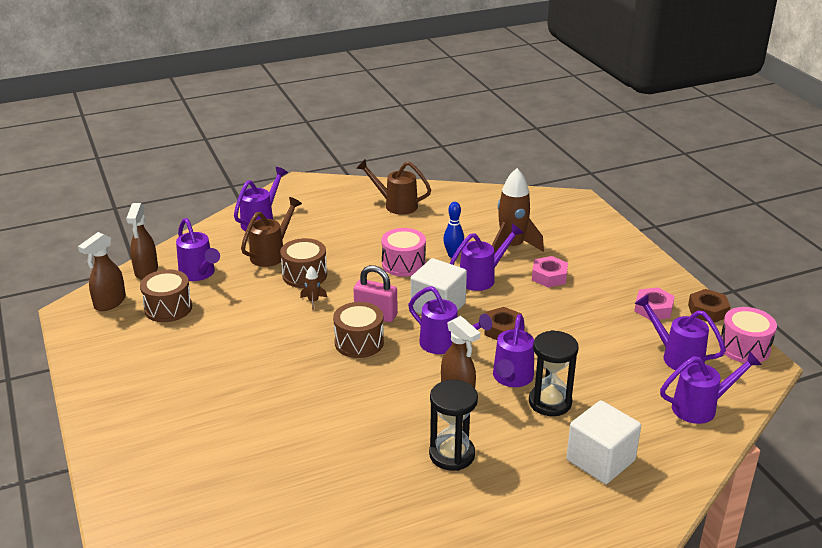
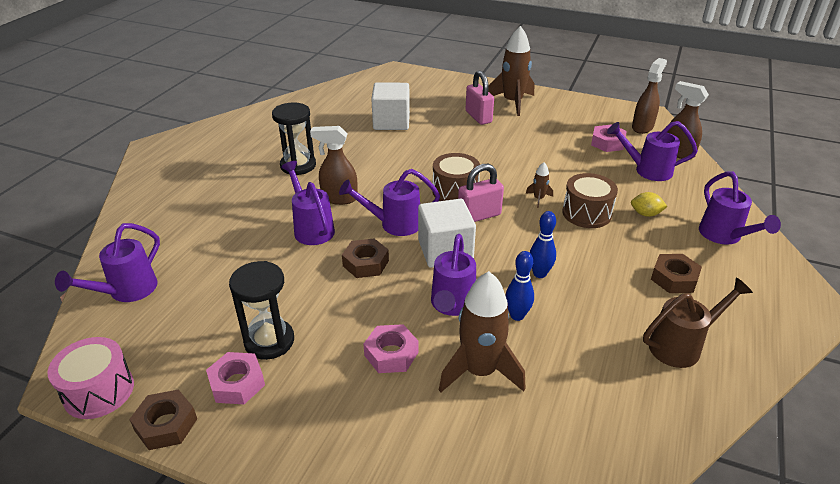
camera: 135 degrees right, 5 degrees up
brown spray bottle [78,232,126,311] -> brown spray bottle turned 45 degrees clockwise [632,58,667,134]
brown drum [140,269,192,322] -> pink nut [591,125,627,152]
brown watering can [241,197,302,267] -> yellow lemon [631,192,667,217]
pink drum [381,228,426,277] -> blue bowling pin [530,211,556,278]
black hourglass [529,330,579,416] -> black hourglass moved to [229,261,294,360]
white cube [566,400,641,484] -> white cube moved to [371,83,410,130]
purple watering can [635,294,726,370] -> none
none -> pink padlock [466,71,494,125]
none -> brown rocket [488,26,534,116]
none -> brown nut [651,254,702,293]

